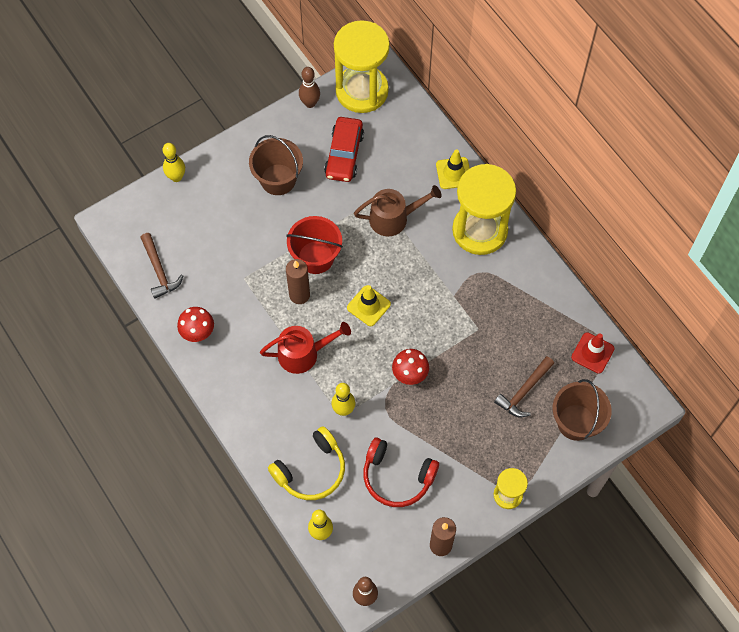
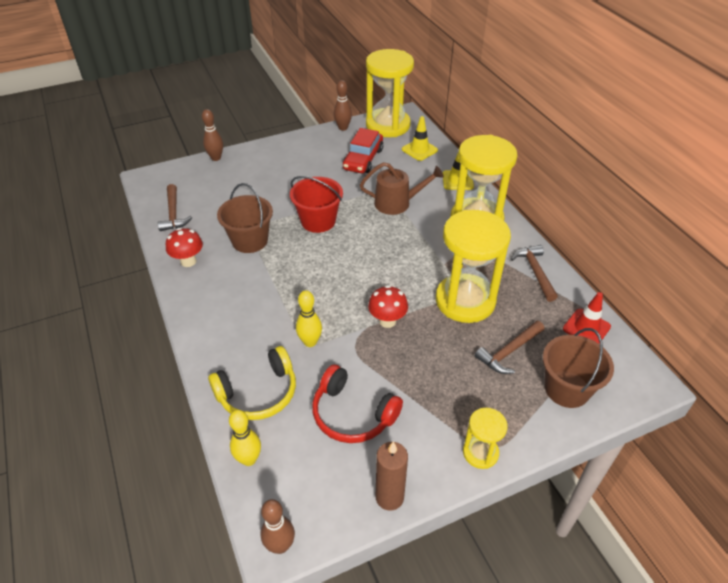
camera: 10 degrees right, 20 degrees down
yellow bowling pin [163,143,185,182] -> brown bowling pin [202,109,223,161]
brown bucket [249,135,303,195] -> brown bucket moved to [217,183,273,253]
red watering can [260,322,351,374] -> none
brown candle [286,259,310,304] -> none
yellow traffic cone [347,285,391,326] -> yellow traffic cone moved to [402,116,438,161]
none -> yellow hourglass [436,210,511,323]
none -> brown hammer [511,245,558,302]

